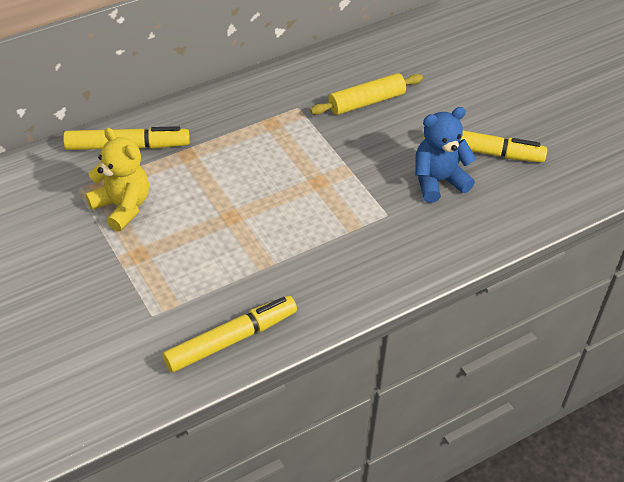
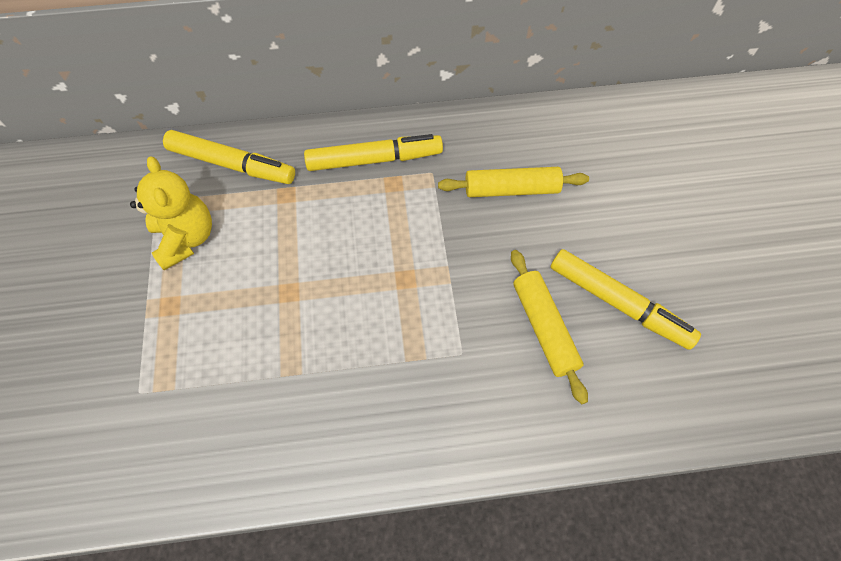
camera: 25 degrees right, 15 degrees up
yellow marker [163,296,297,372] -> yellow marker moved to [304,134,443,171]
blue teddy bear [415,107,476,203] -> yellow rolling pin [511,250,588,404]

